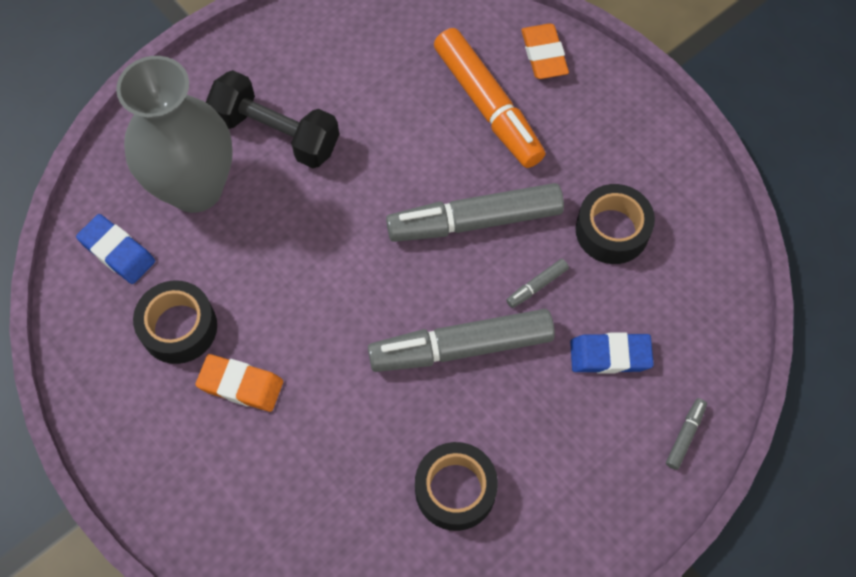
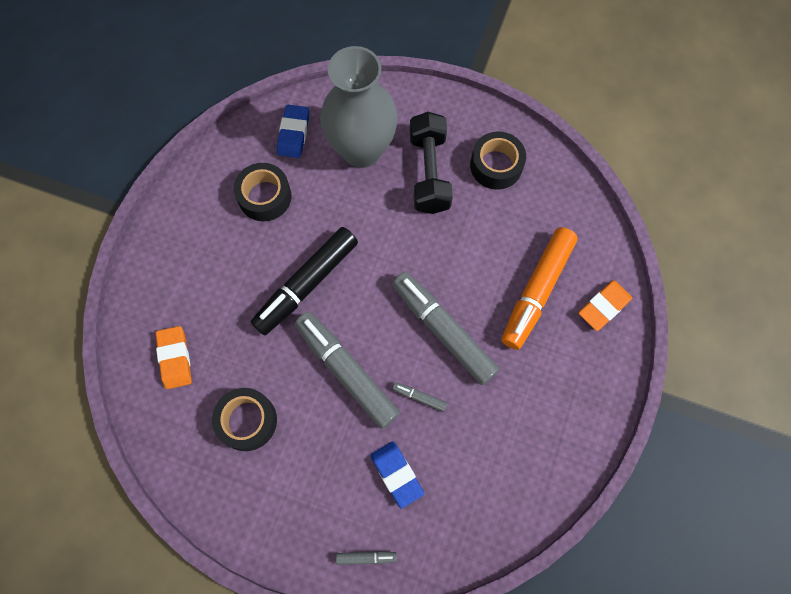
camera: 60 degrees right, 5 degrees up
orange eraser [195,354,283,412] -> orange eraser moved to [156,326,192,389]
black tape [576,184,655,264] -> black tape moved to [470,132,526,190]
none -> black marker [251,227,358,336]

